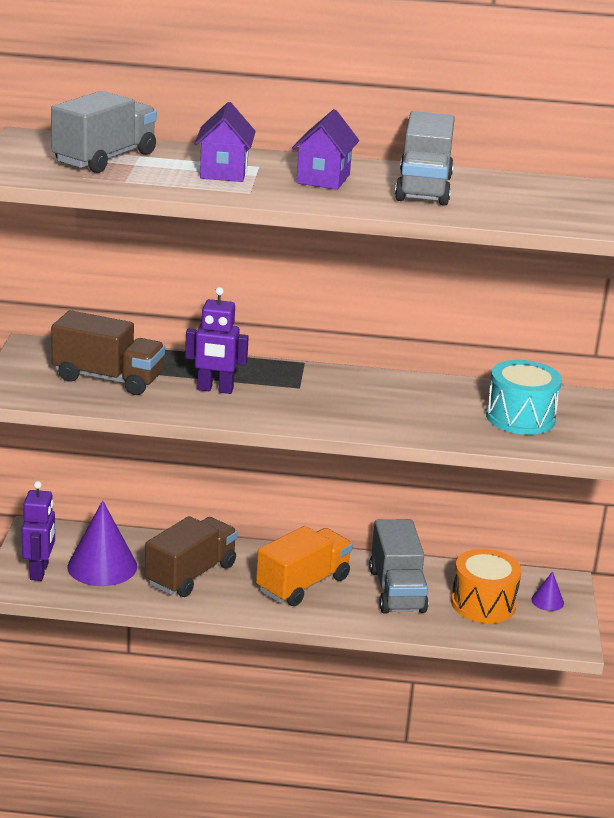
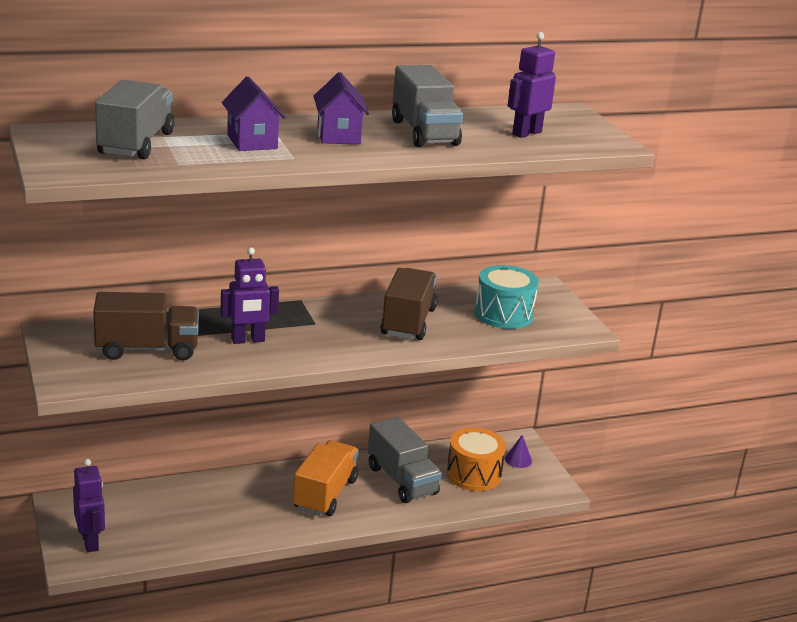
camera: 25 degrees left, 0 degrees up
purple cone [68,500,137,586] -> none
brown truck [145,516,238,597] -> brown truck moved to [380,268,438,340]
none -> purple robot [508,32,556,138]

